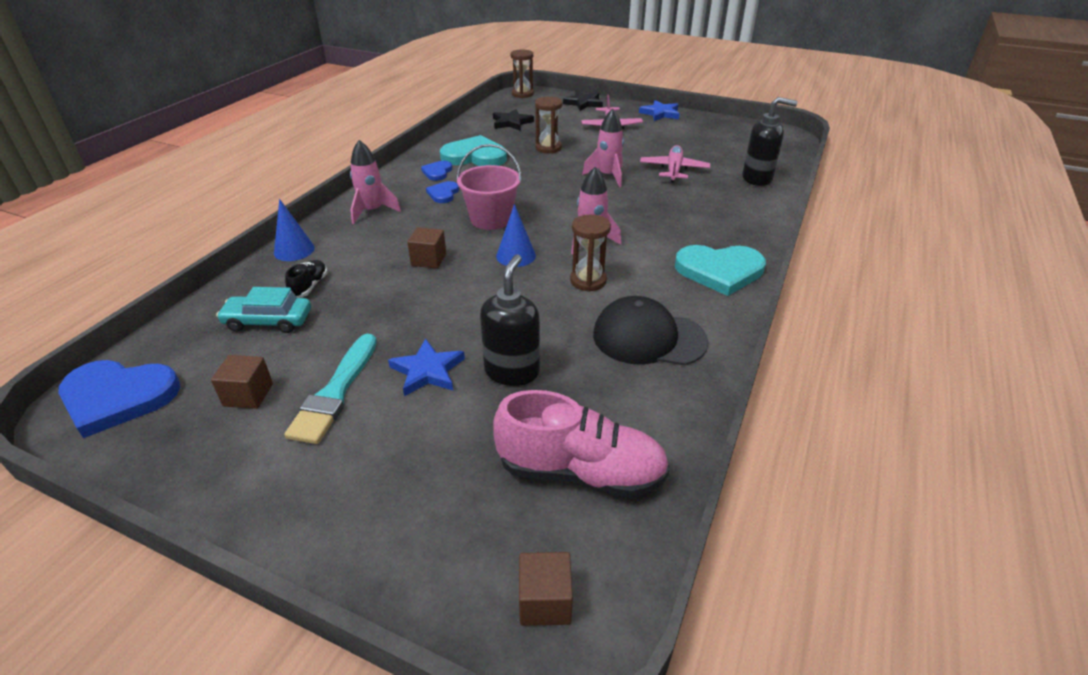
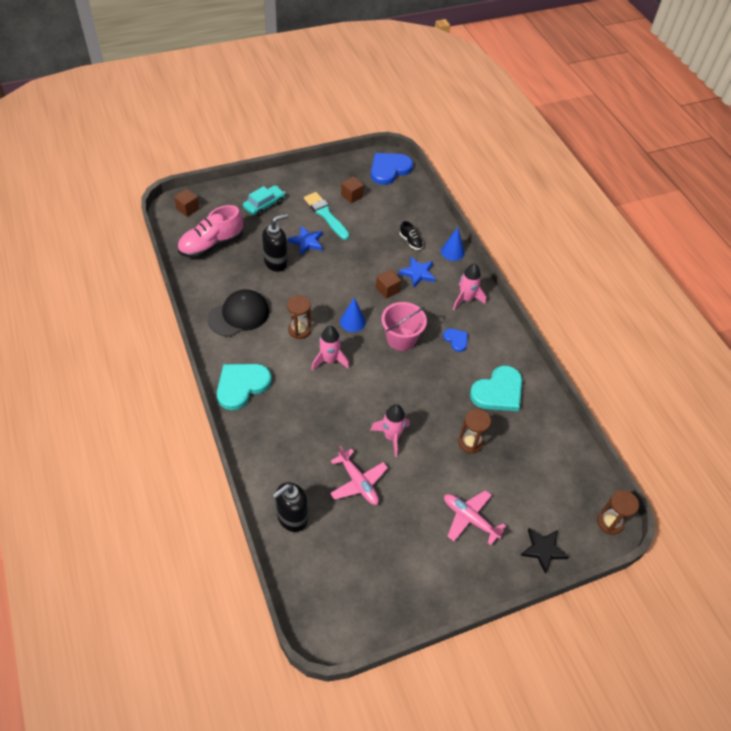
camera: 130 degrees right, 15 degrees up
turquoise car [216,287,311,333] -> turquoise car moved to [243,185,285,216]
blue heart [421,161,452,181] -> none
black soap dispenser [480,254,540,386] -> black soap dispenser turned 90 degrees counterclockwise [262,214,288,272]
black star [493,109,534,131] -> none
blue star [639,100,680,121] -> blue star moved to [398,257,435,287]

